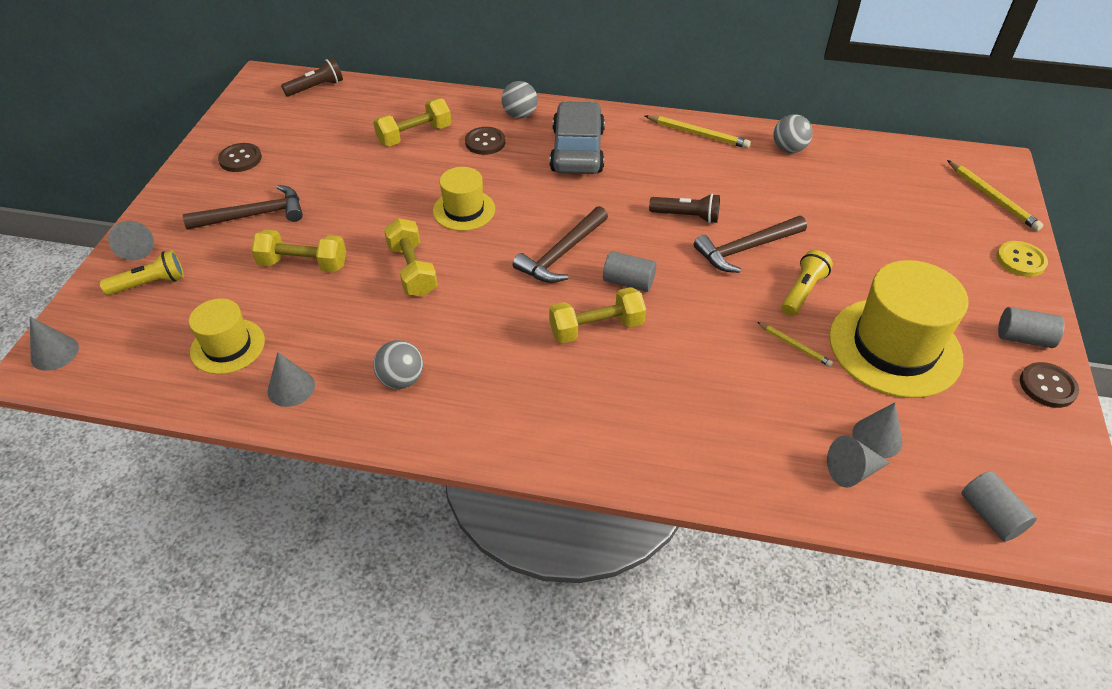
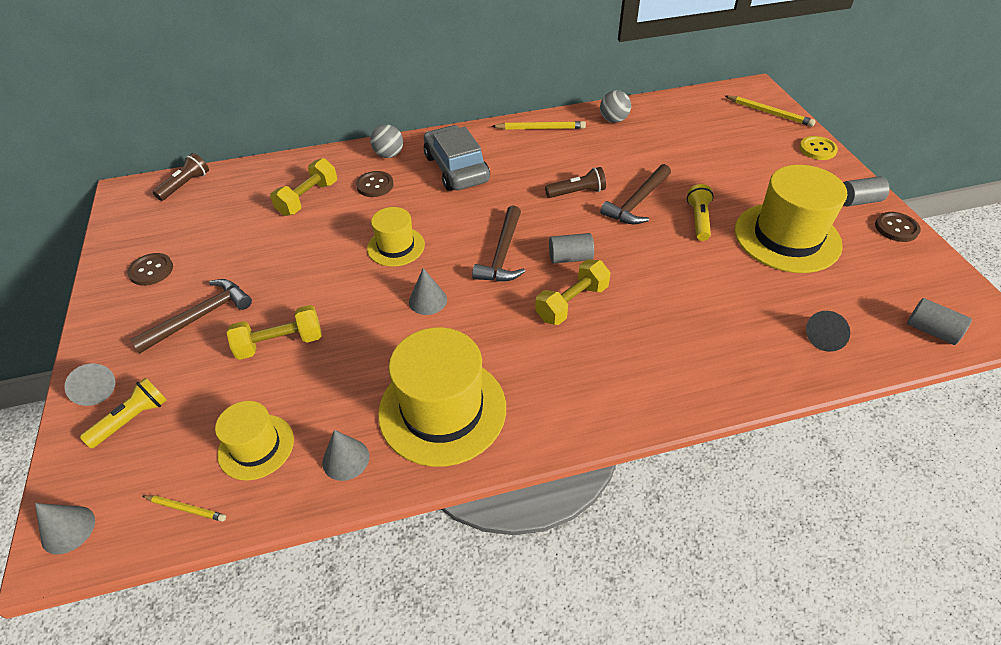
camera: 25 degrees left, 0 degrees up
grey ball [373,340,423,389] -> yellow hat [378,327,506,467]
yellow dumbbell [384,218,438,297] -> none
yellow pencil [757,322,833,367] -> yellow pencil moved to [143,495,226,522]
grey cone [852,402,903,458] -> grey cone moved to [409,268,447,315]

